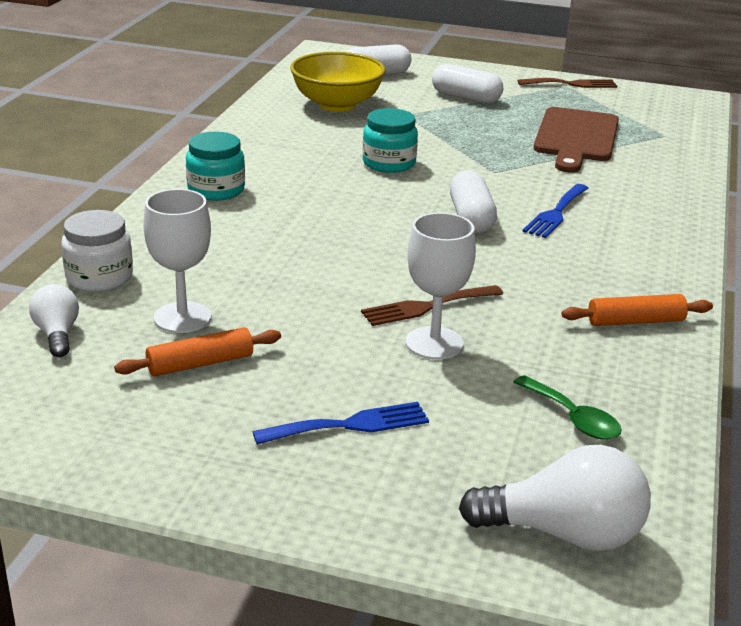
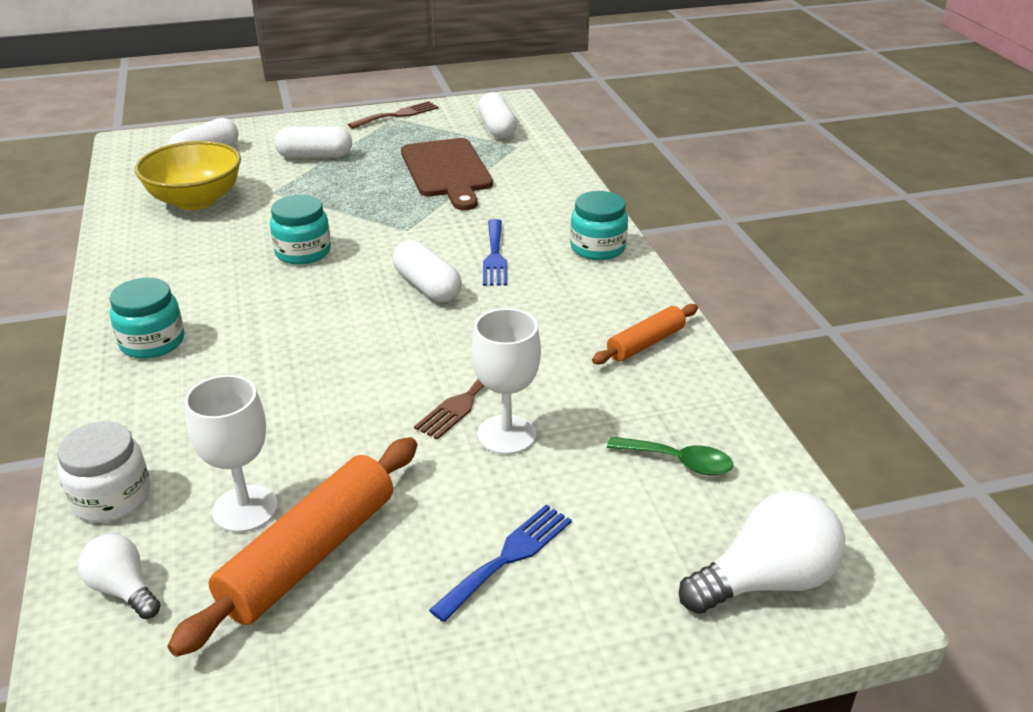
camera: 30 degrees left, 5 degrees up
orange rolling pin [114,327,281,377] -> orange rolling pin [167,437,417,657], size x1.77
none -> white capsule [478,92,517,139]
none -> turquoise jar [570,191,628,260]

